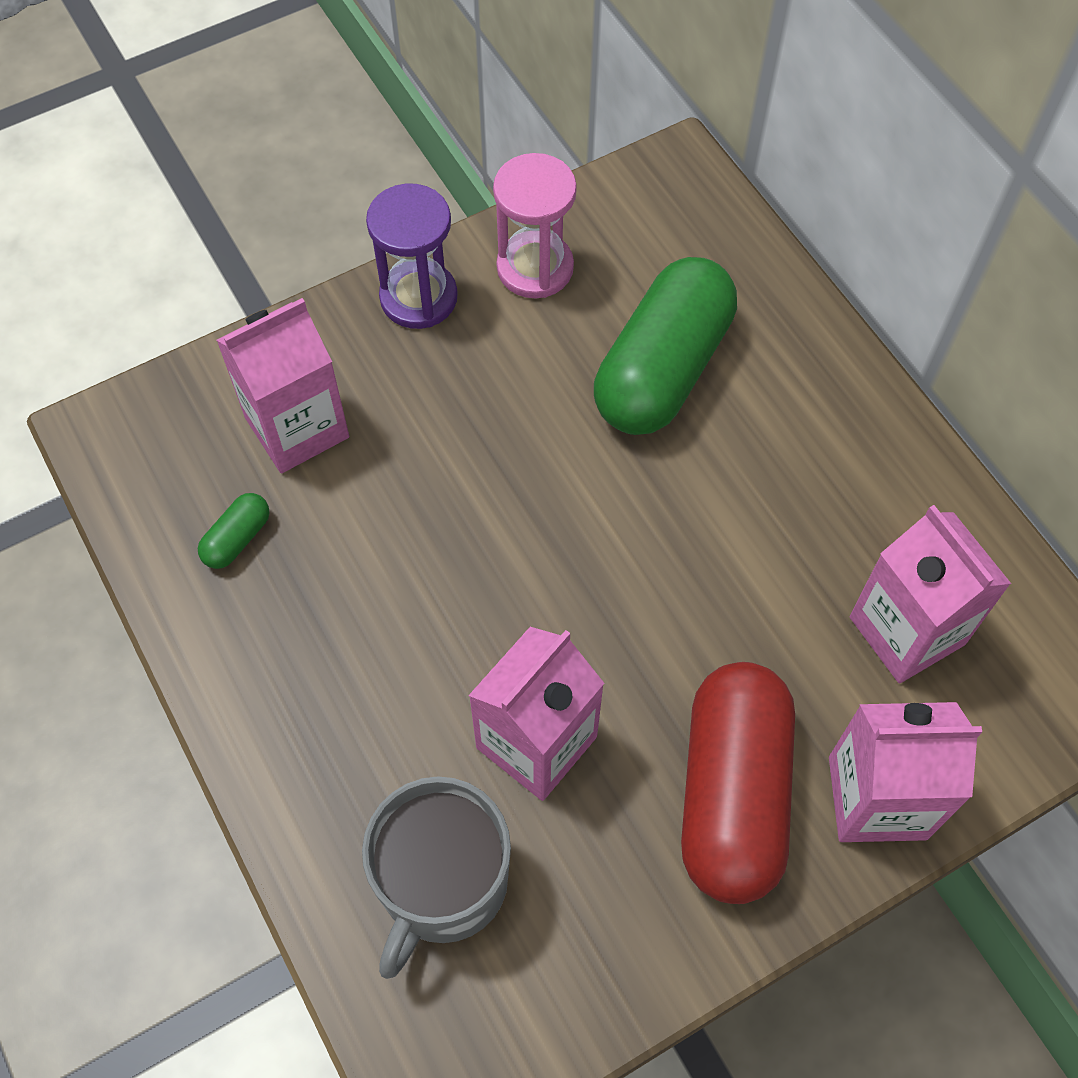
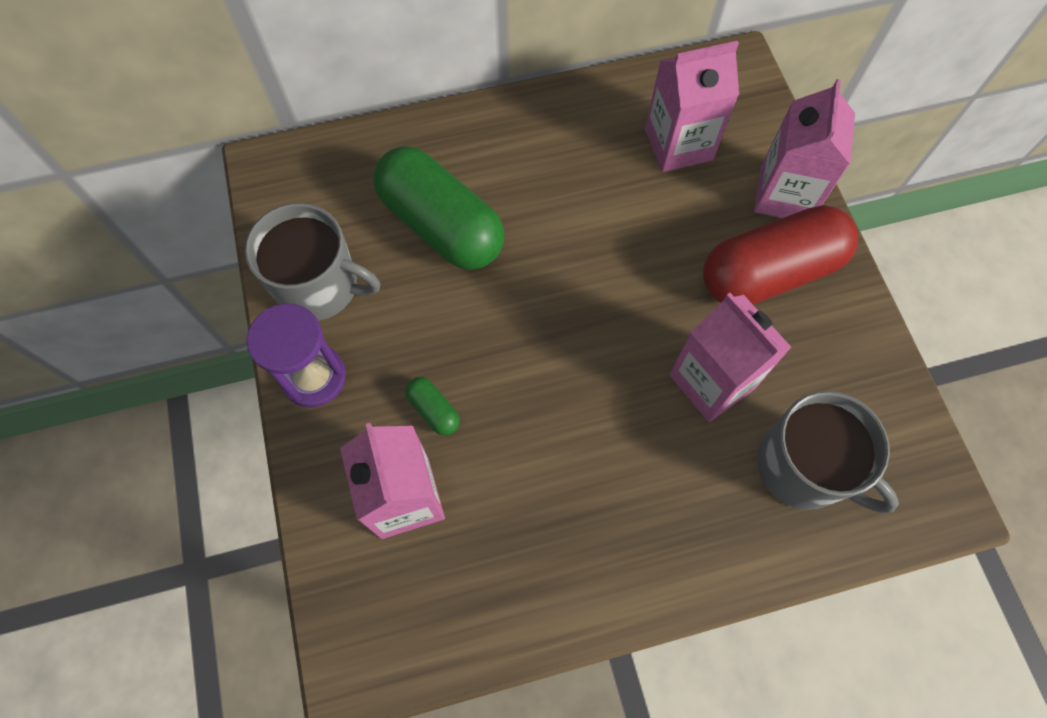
camera: 75 degrees left, 5 degrees up
green capsule [198,493,269,569] -> green capsule moved to [405,377,460,435]
pink hourglass [493,153,577,298] -> grey mug [245,203,380,321]
red capsule [681,662,795,904] -> red capsule turned 45 degrees counterclockwise [703,205,858,305]

